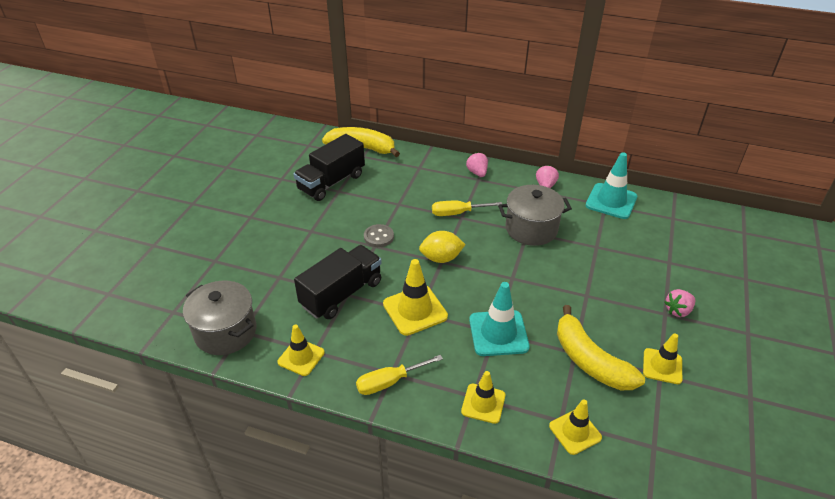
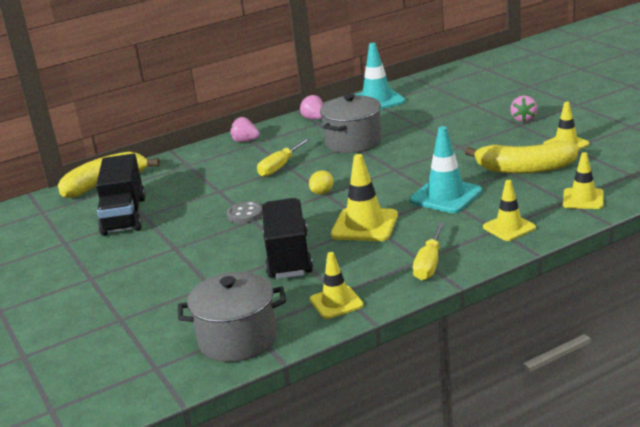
camera: 45 degrees left, 15 degrees down
yellow lemon [419,231,466,263] -> yellow lemon [309,171,334,195], size x0.64

